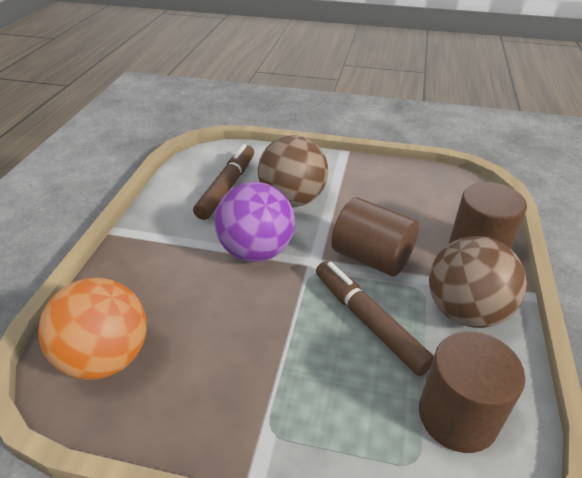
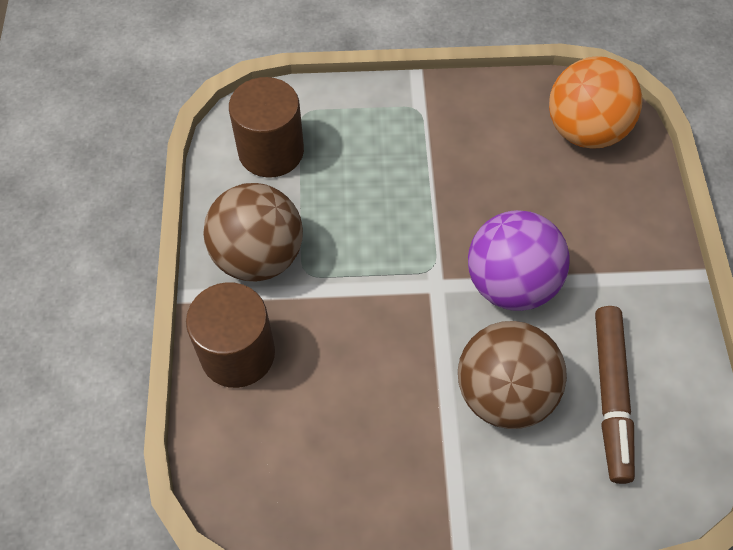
camera: 165 degrees right, 20 degrees up
brown marker [316,261,434,376] -> none
brown cylinder [331,197,419,276] -> none

